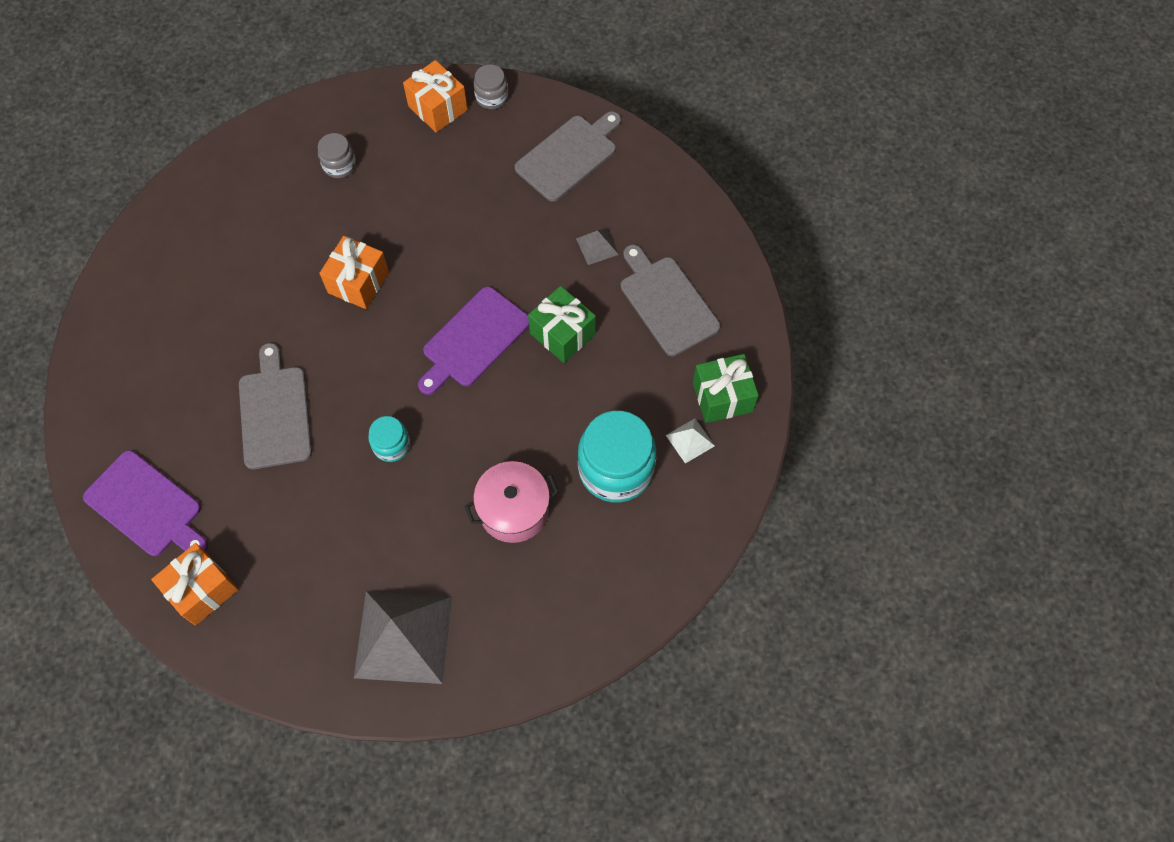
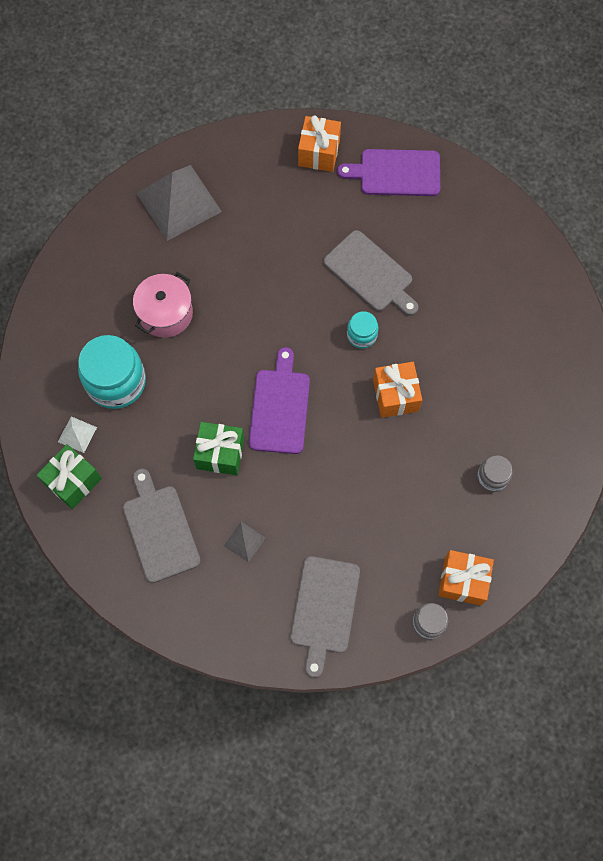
camera: 145 degrees right, 5 degrees up
turquoise jar [368,416,410,462] -> turquoise jar moved to [347,311,379,349]
grey cutting board [621,245,720,356] -> grey cutting board turned 135 degrees counterclockwise [123,468,201,583]

